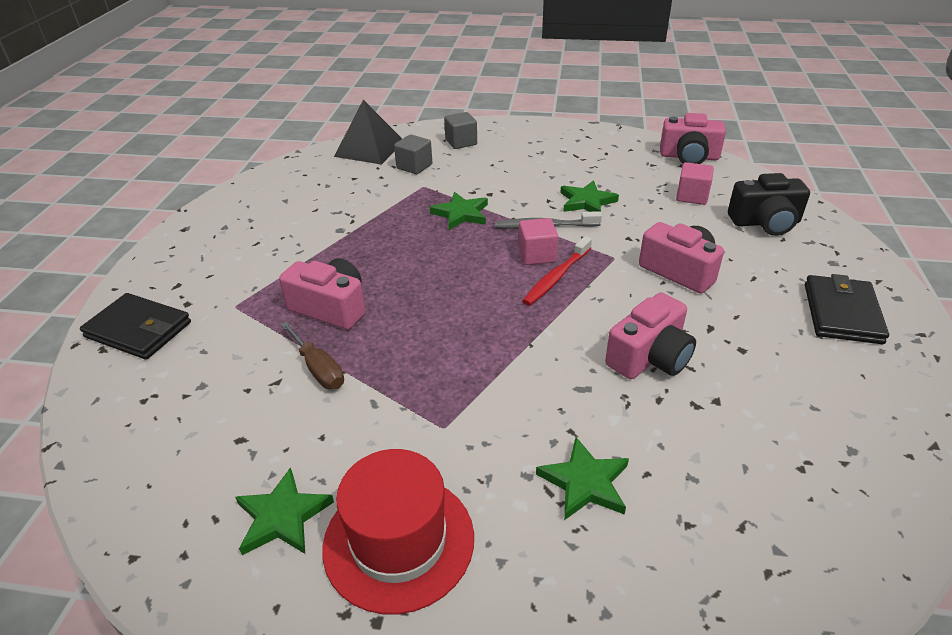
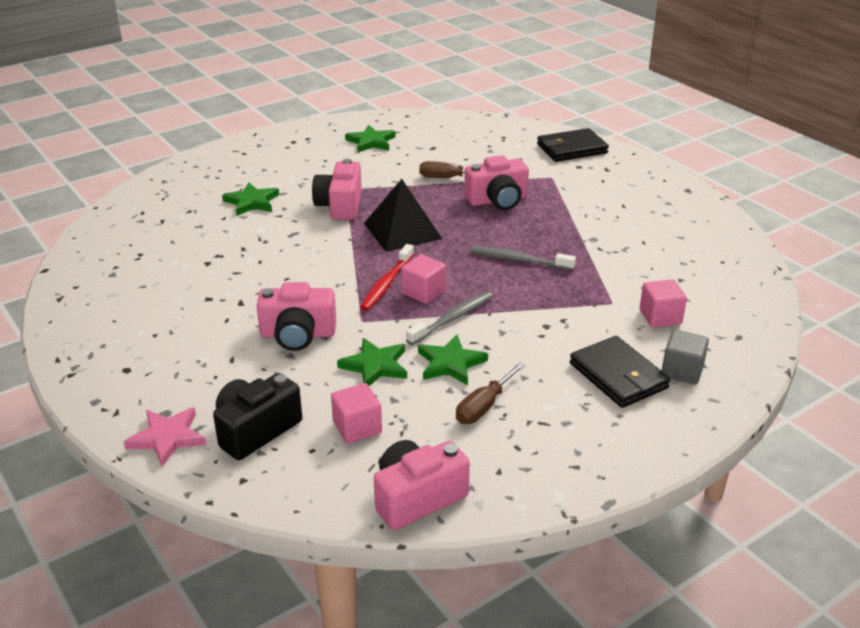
camera: 135 degrees right, 5 degrees down
red hat [322,449,474,614] -> none
black pyramid [334,100,402,165] -> black pyramid moved to [364,179,442,252]
grey cube [394,134,432,174] -> pink cube [640,279,687,327]
green star [430,192,488,230] -> green star moved to [337,338,407,386]
red toothbrush [522,236,592,306] -> red toothbrush turned 150 degrees counterclockwise [360,244,414,311]
pink camera [605,293,696,379] -> pink camera moved to [312,159,362,220]
black wallet [805,274,889,344] -> black wallet moved to [570,336,670,408]
none -> pink star [124,407,206,467]
none -> brown screwdriver [456,362,525,424]
none -> grey toothbrush [470,246,576,271]

